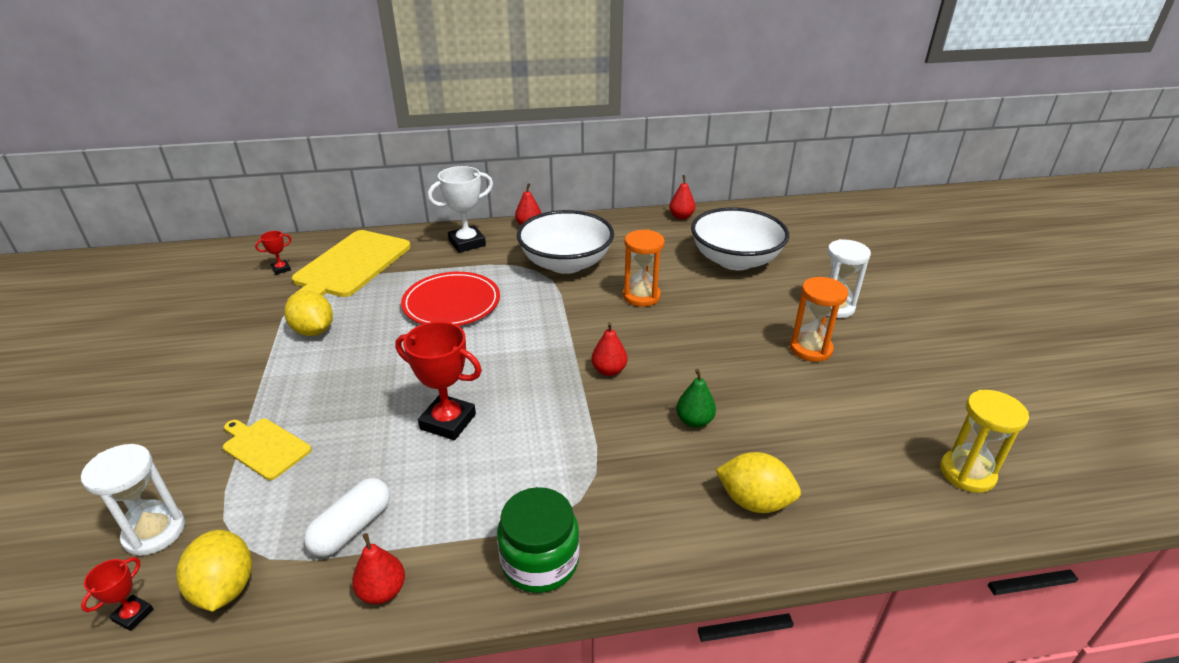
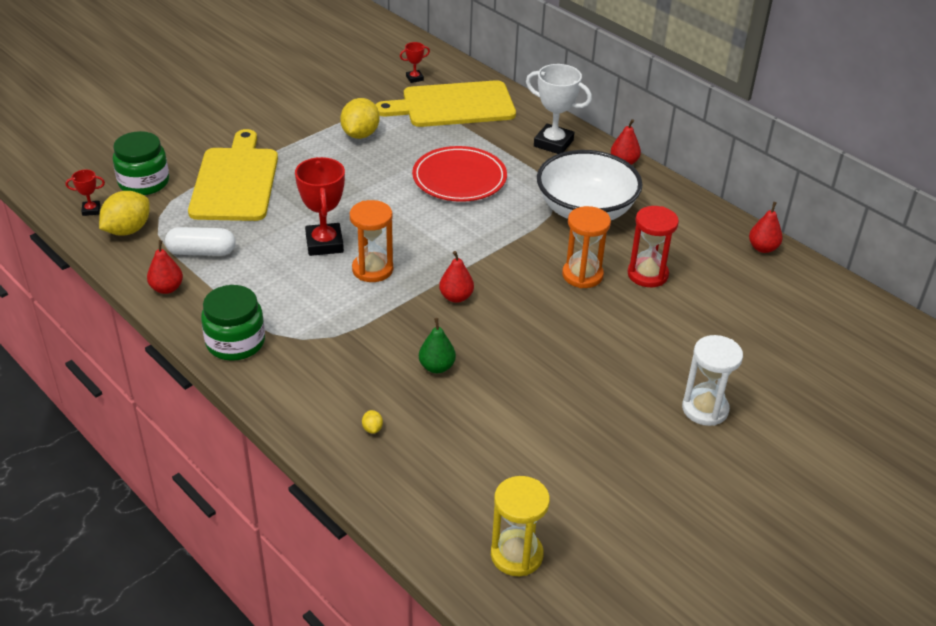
camera: 55 degrees right, 5 degrees up
white hourglass [81,444,185,556] -> green jar [113,131,169,195]
yellow cutting board [223,419,312,480] -> yellow cutting board [188,129,278,221], size x1.93
red trophy [255,231,291,275] -> red trophy turned 45 degrees counterclockwise [400,42,430,83]
white bowl [691,207,789,270] -> none
yellow lemon [715,452,801,513] -> yellow lemon [362,410,383,434], size x0.41
orange hourglass [790,277,848,362] -> orange hourglass moved to [350,200,393,282]
none -> red hourglass [627,206,679,287]

